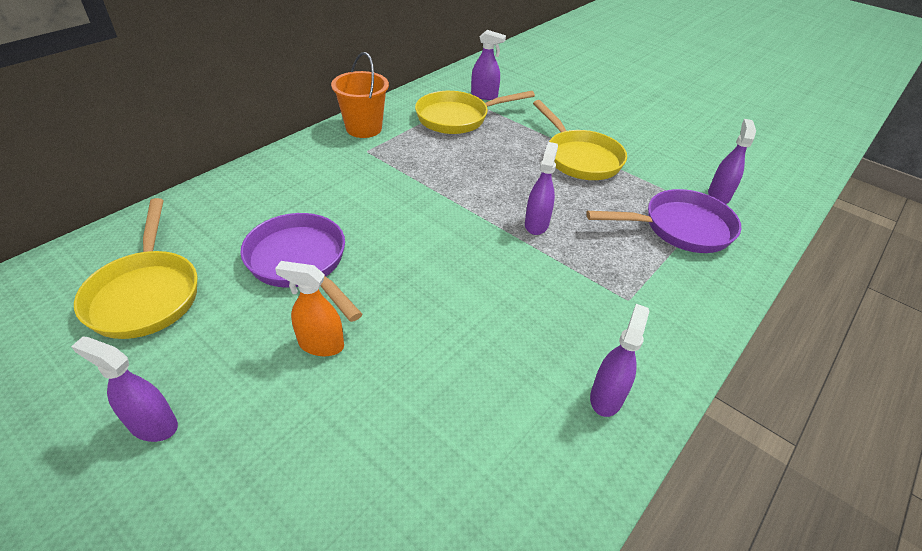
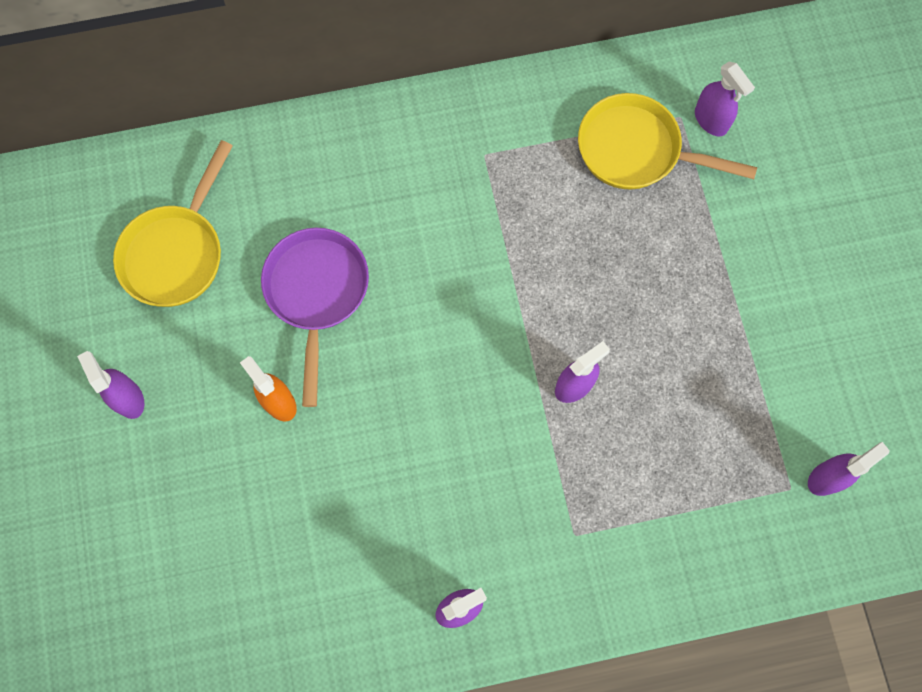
camera: 40 degrees right, 30 degrees up
orange bucket [331,52,389,138] -> none
yellow pan [533,100,627,180] -> none
purple pan [586,189,741,253] -> none

